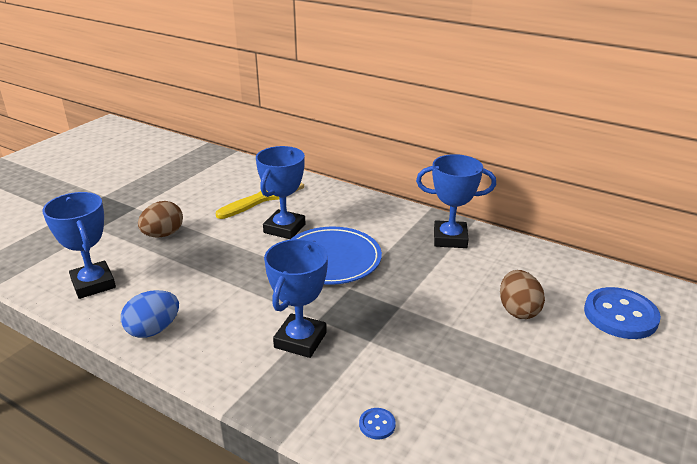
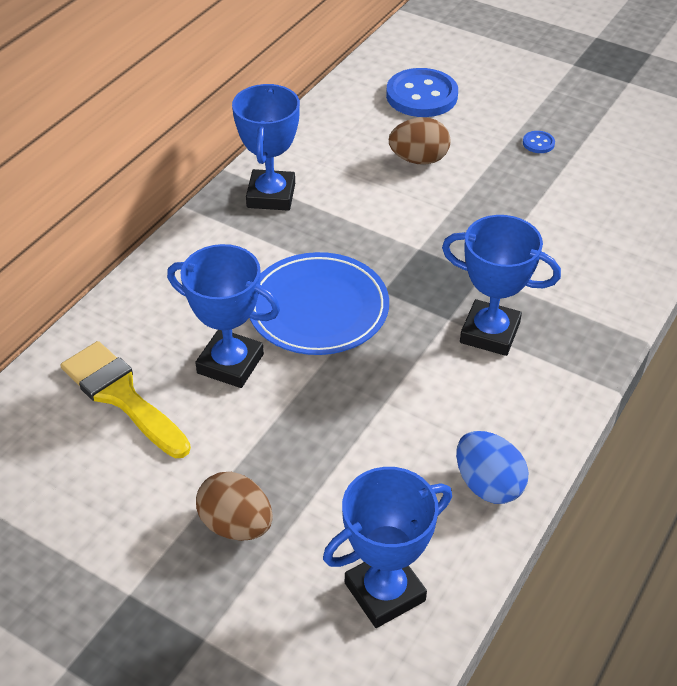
camera: 90 degrees left, 15 degrees up
blue button [359,408,396,439] -> blue button moved to [523,131,555,153]

